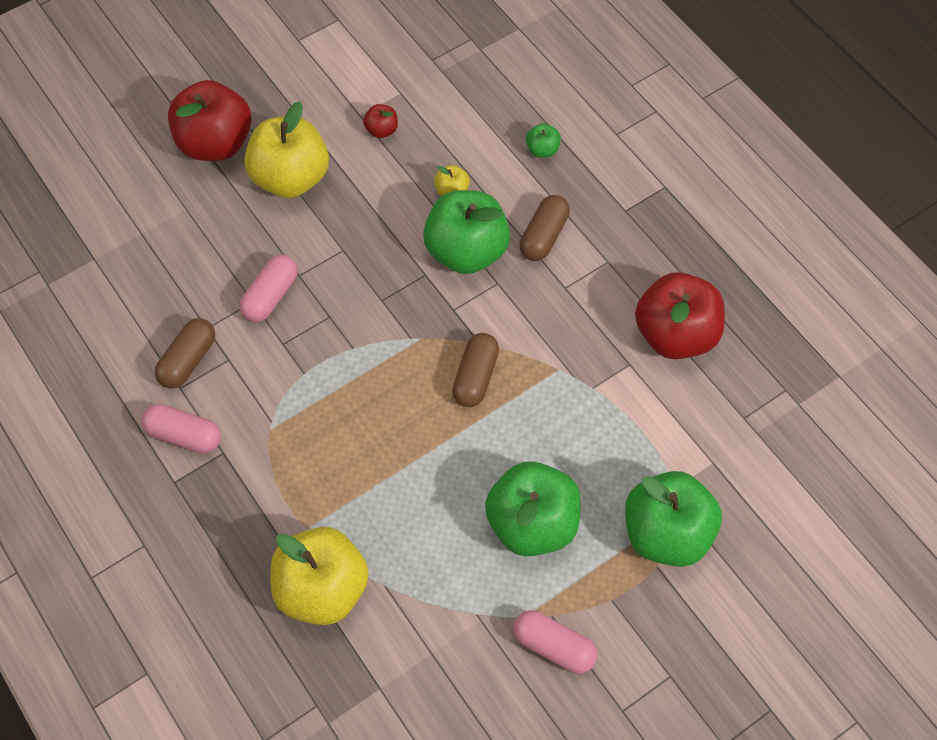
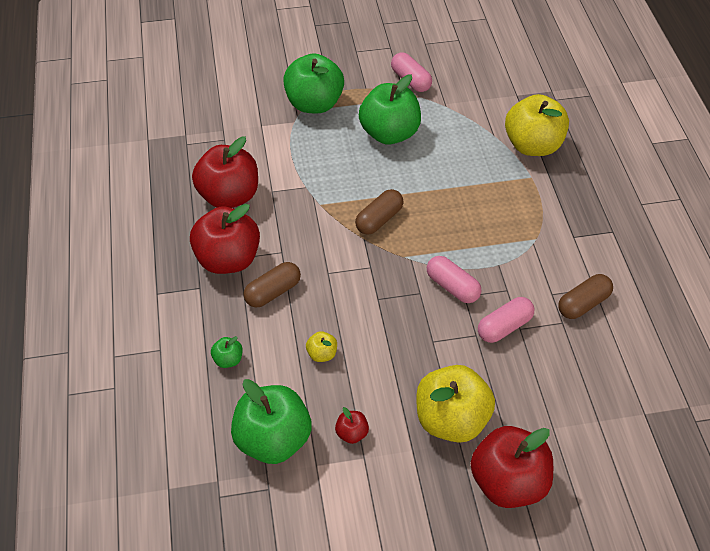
camera: 155 degrees left, 10 degrees down
pink capsule [141,404,221,453] -> pink capsule moved to [427,256,481,303]
green apple [423,190,510,274] -> green apple moved to [231,379,312,464]
none -> red apple [190,204,260,274]

